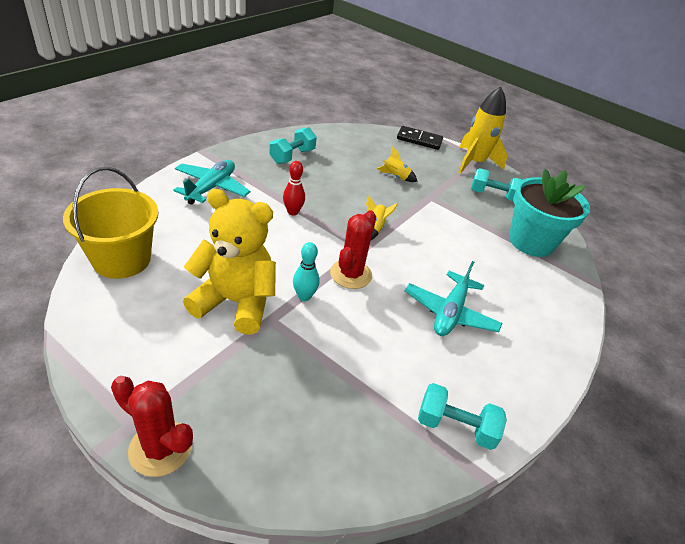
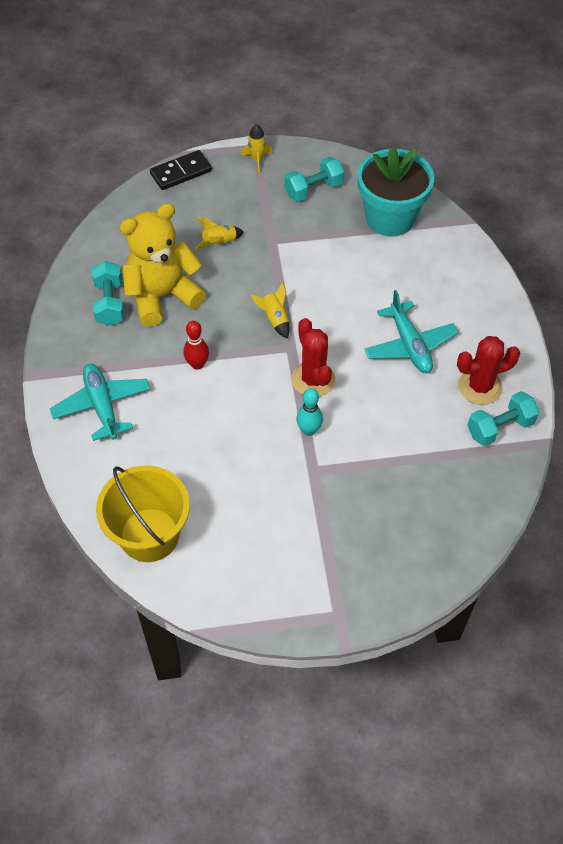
camera: 40 degrees left, 15 degrees up
red cactus [111,376,193,477] -> red cactus moved to [457,336,520,405]
yellow teddy bear [183,189,276,335] -> yellow teddy bear moved to [119,203,206,327]
yellow rocket [458,87,507,174] -> yellow rocket [241,124,272,173], size x0.48

